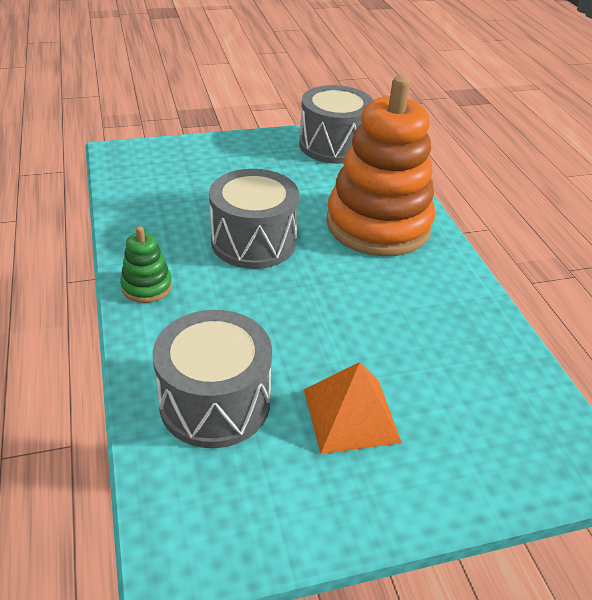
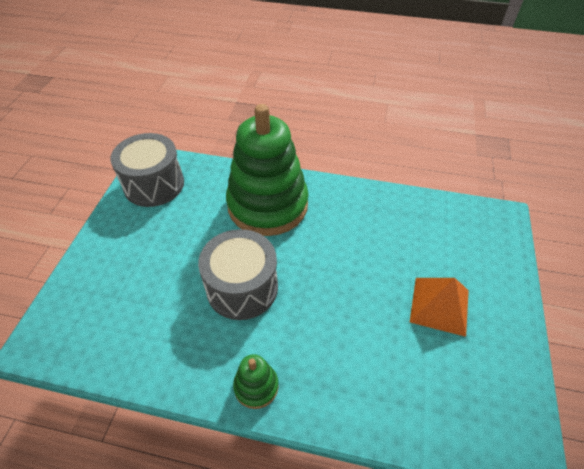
camera: 60 degrees left, 10 degrees up
grey drum [152,310,272,448] -> none
orange stacking toy [326,76,435,256] -> green stacking toy [226,104,308,236]

